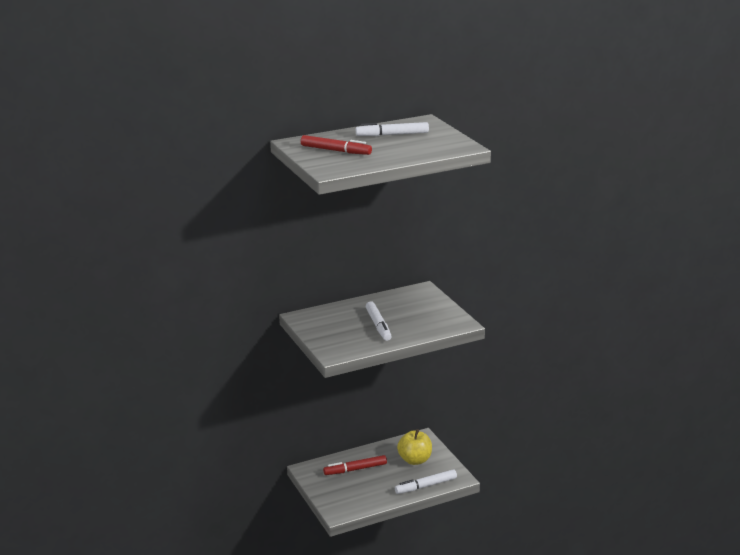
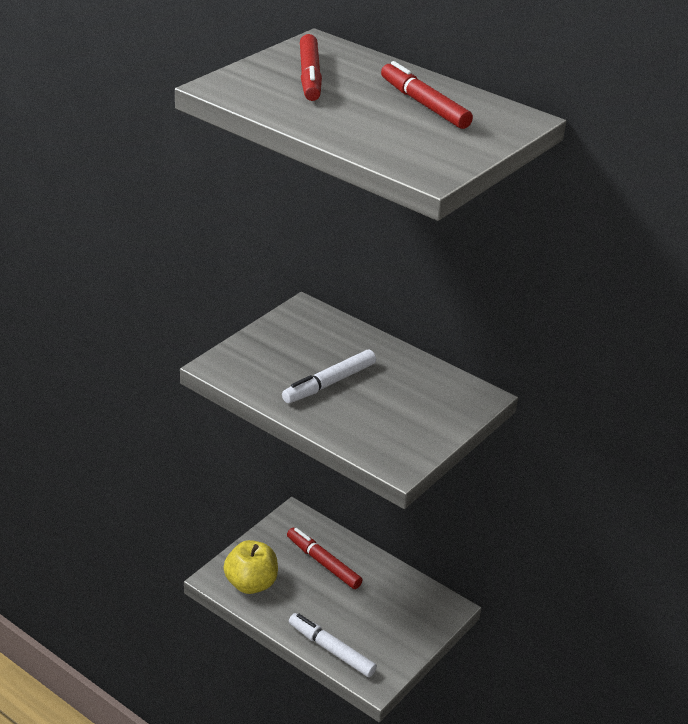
camera: 60 degrees right, 10 degrees up
white marker [356,122,429,136] -> red marker [381,61,473,129]
yellow apple [397,429,432,465] -> yellow apple moved to [223,540,278,594]

